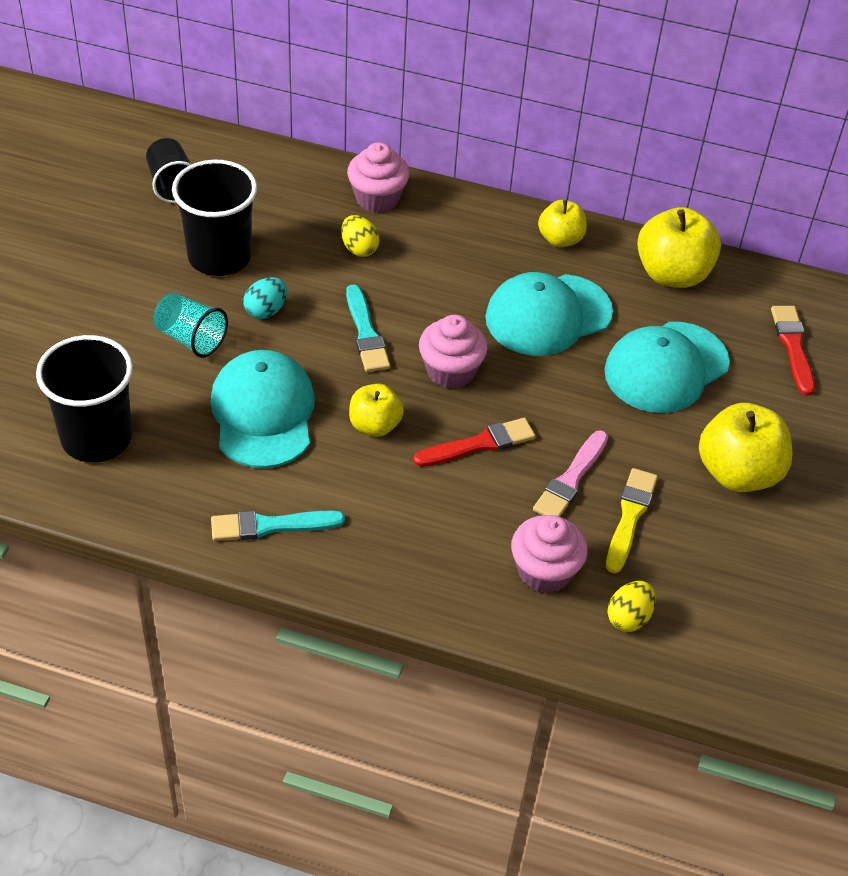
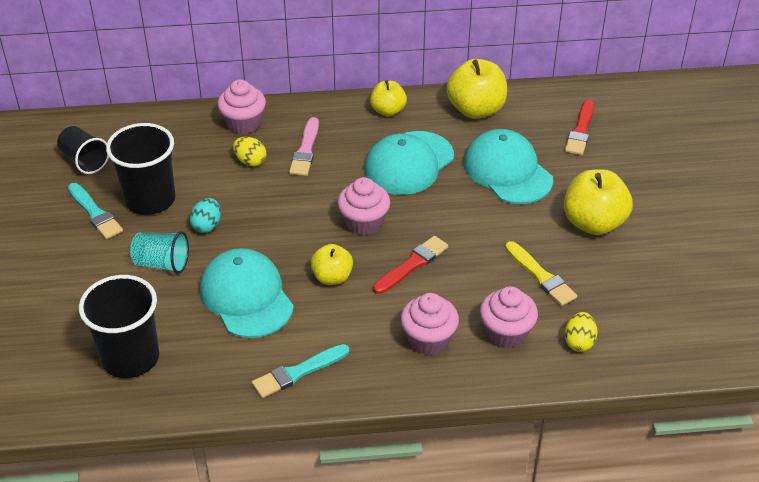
camera: 20 degrees left, 5 degrees down
turquoise brush [346,284,390,372] -> turquoise brush moved to [68,183,123,239]
pink brush [533,430,608,517] -> pink brush moved to [289,117,319,176]
turquoise cap [604,322,730,413] -> turquoise cap turned 120 degrees clockwise [464,129,553,204]
yellow brush [606,468,658,573] -> yellow brush turned 150 degrees clockwise [505,241,577,306]
red brush [771,306,815,396] -> red brush turned 135 degrees counterclockwise [565,100,594,155]
none -> pink cupcake [401,293,459,355]

